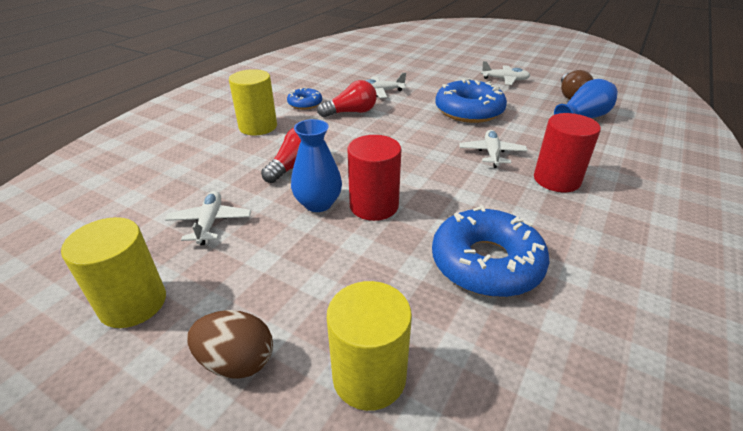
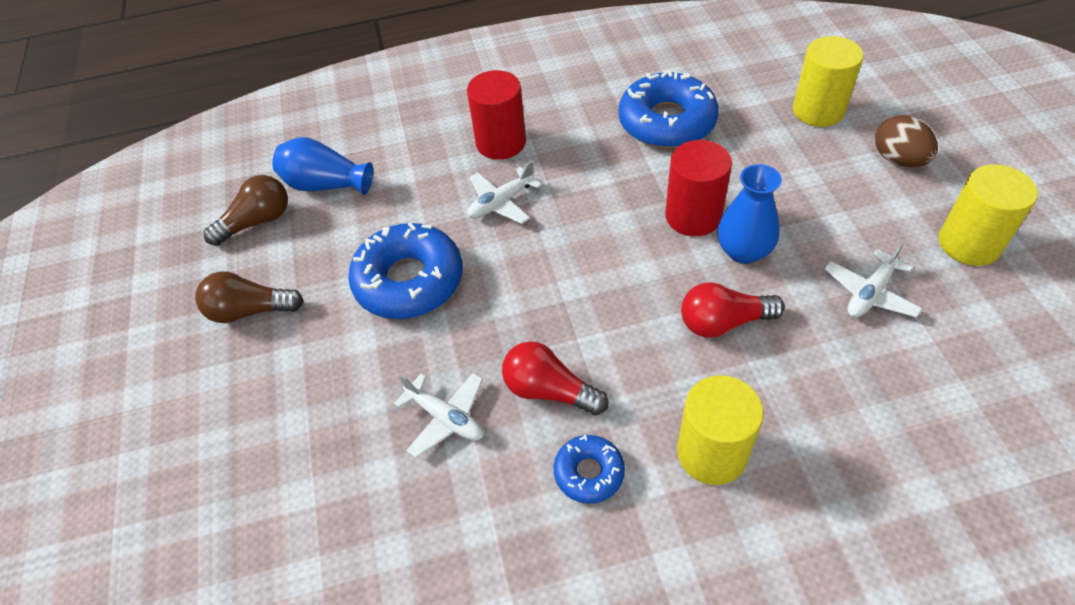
camera: 130 degrees left, 15 degrees up
white plane [481,61,531,85] -> brown light bulb [195,271,303,323]

